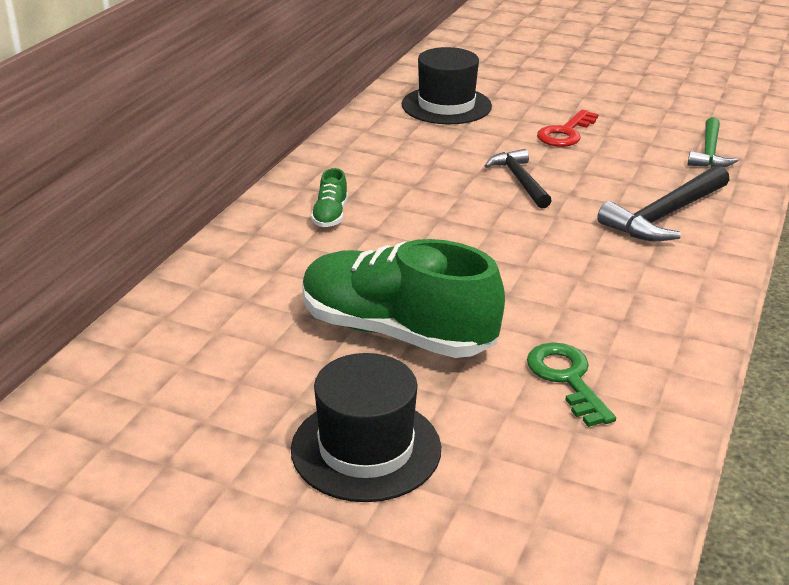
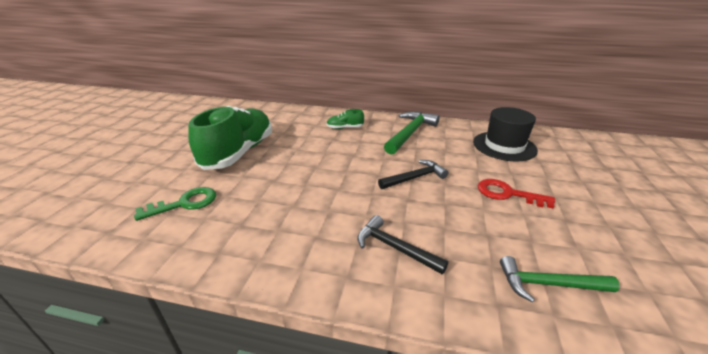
camera: 80 degrees right, 0 degrees up
black hat [291,353,441,502] -> none
black hammer [597,165,729,241] -> black hammer [357,215,448,274], size x0.67
none -> green hammer [384,111,440,155]

